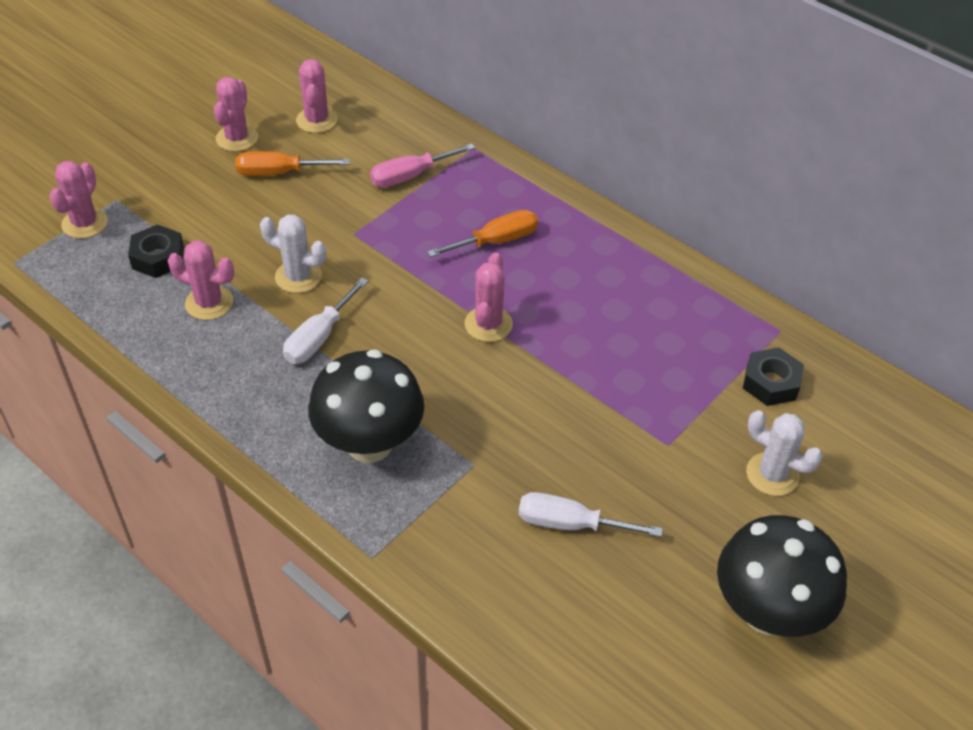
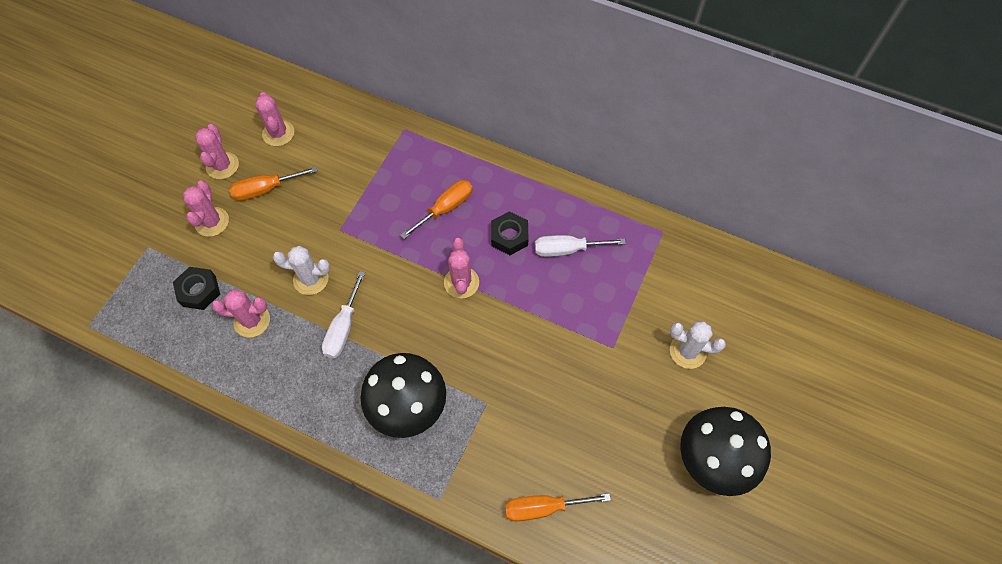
camera: 15 degrees left, 15 degrees up
pink cactus [49,161,108,239] -> pink cactus moved to [183,181,229,237]
pink screwdriver [370,144,475,188] -> none
white screwdriver [518,492,663,537] -> white screwdriver moved to [535,235,626,257]
black nut [743,348,804,406] -> black nut moved to [491,211,529,255]
none -> orange screwdriver [505,493,611,521]

